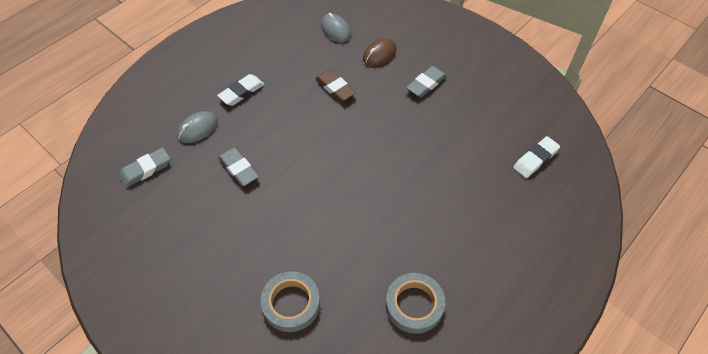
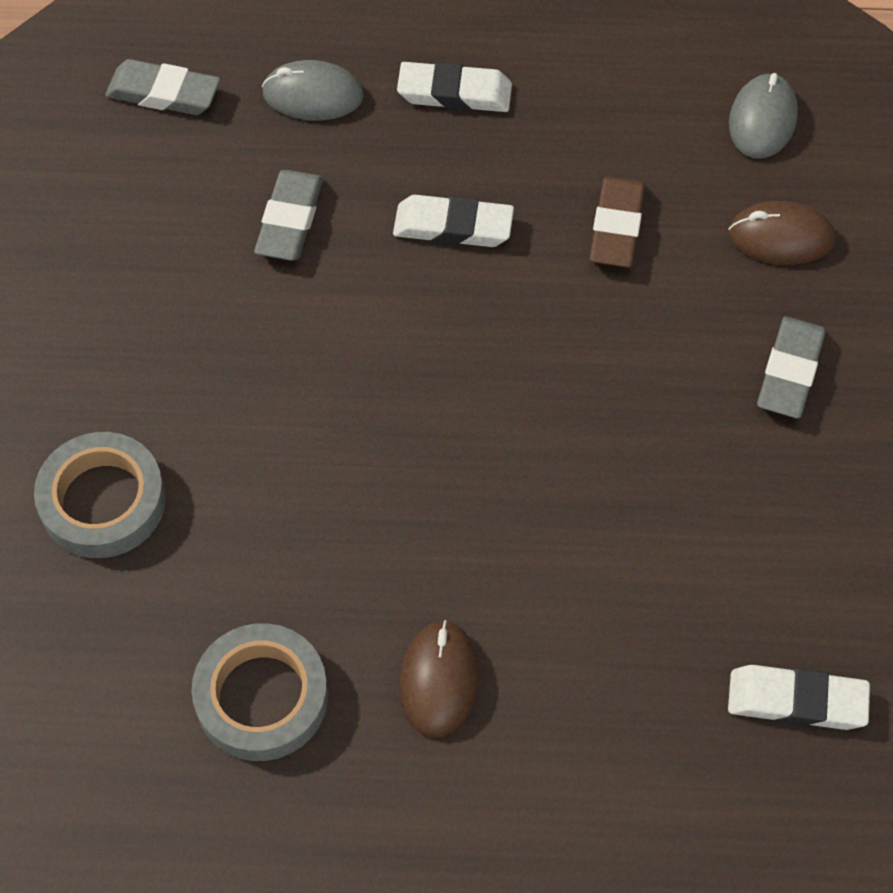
camera: 50 degrees right, 5 degrees up
grey eraser [406,66,447,97] -> grey eraser turned 75 degrees counterclockwise [757,317,826,418]
none -> white eraser [393,195,514,247]
none -> brown mouse [399,620,479,738]

